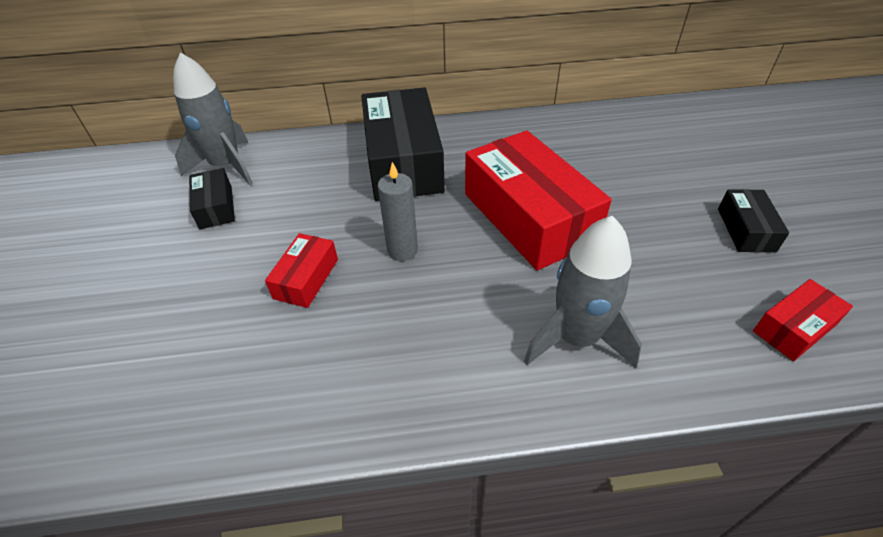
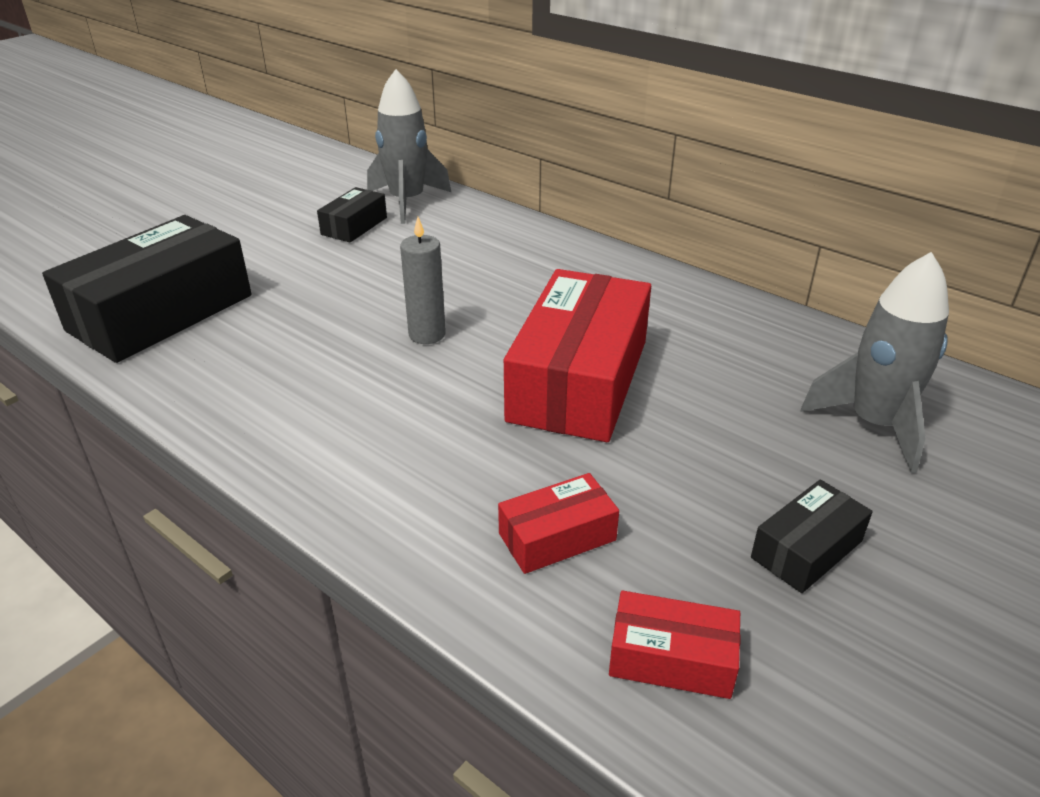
camera: 45 degrees right, 10 degrees down
red box [265,233,338,308] -> red box moved to [498,473,619,574]
black box [361,88,445,201] -> black box moved to [42,215,252,363]
grey rocket [524,216,642,368] -> grey rocket moved to [800,252,949,473]

